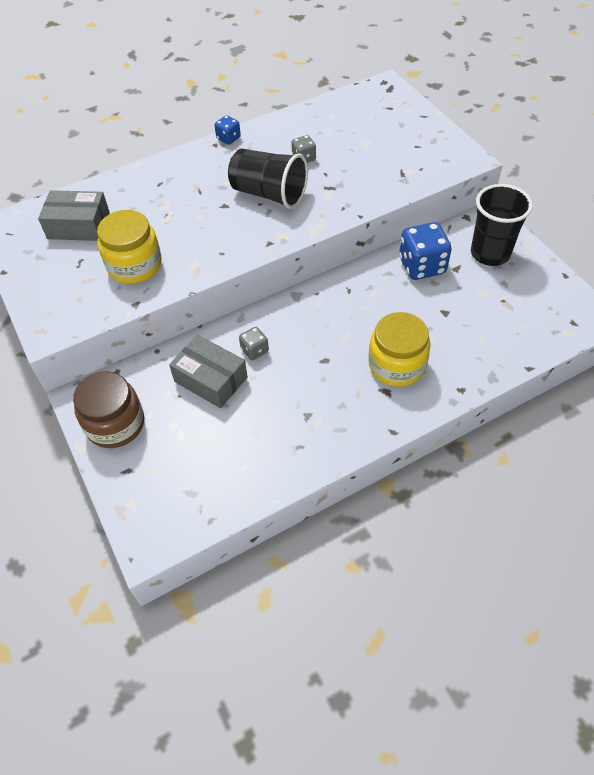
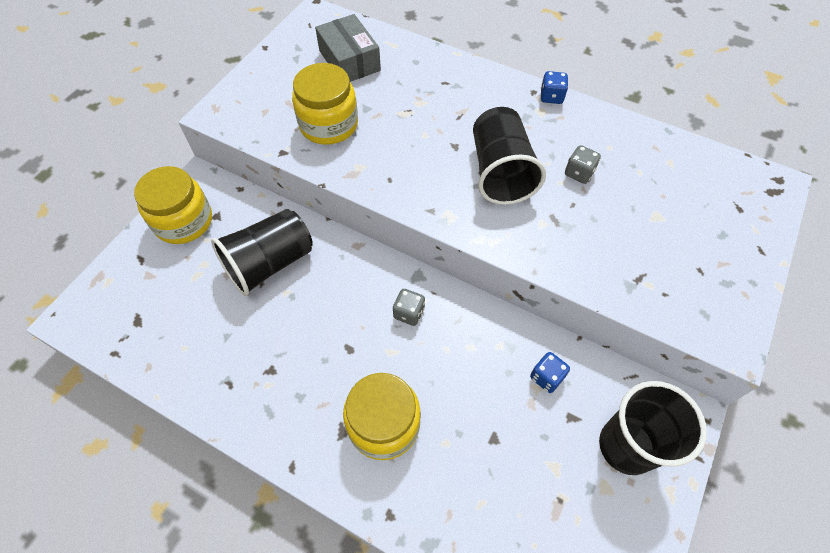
camera: 55 degrees right, 5 degrees up
brown jar [73,371,144,448] -> yellow jar [134,166,212,244]
grey box [169,335,248,408] -> black cup [211,209,313,296]
grey dice [239,327,269,360] -> grey dice moved to [393,289,425,326]
blue dice [399,222,452,280] -> blue dice [530,352,570,393], size x0.52

